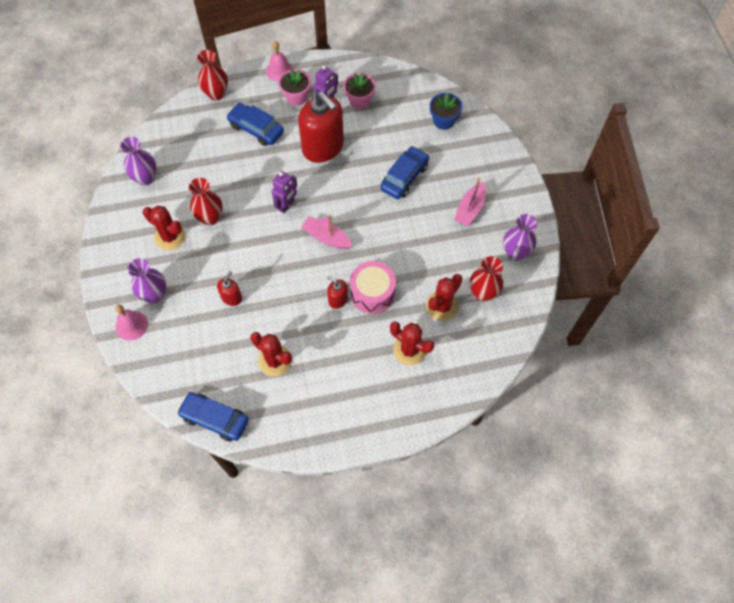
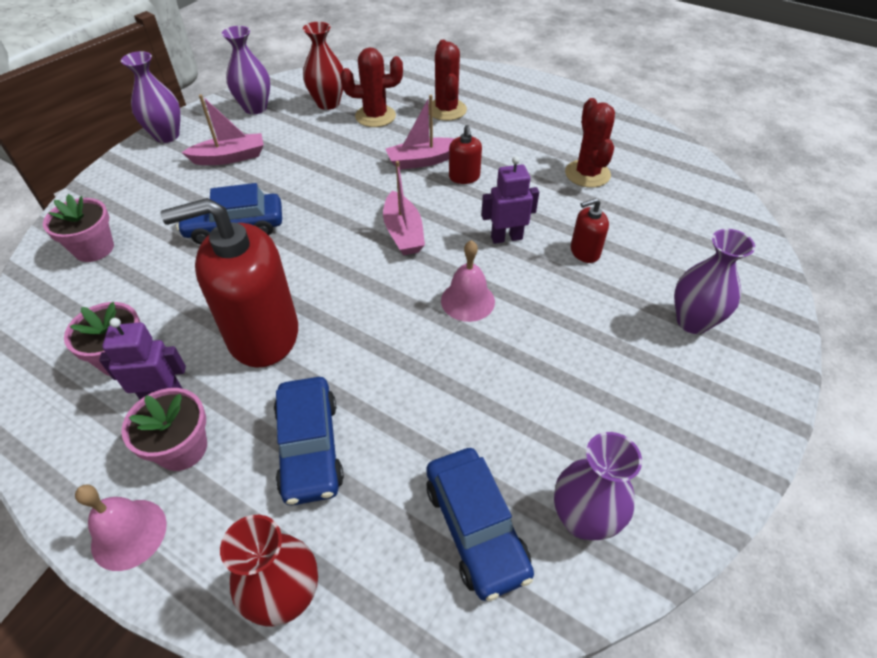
camera: 135 degrees left, 15 degrees down
pink bell [115,305,148,341] -> pink bell moved to [441,240,495,322]
red cactus [143,206,185,250] -> none
blue car [177,392,249,442] -> blue car moved to [426,448,534,601]
red vase [189,178,223,225] -> none
purple robot [272,171,297,213] -> purple robot moved to [481,156,539,244]
red soap dispenser [298,91,344,163] -> red soap dispenser turned 105 degrees counterclockwise [160,198,298,368]
pink drum [350,261,396,314] -> pink boat [386,95,455,170]
blue flower pot [430,93,462,130] -> pink flower pot [43,194,114,262]
none -> purple vase [121,51,181,143]

